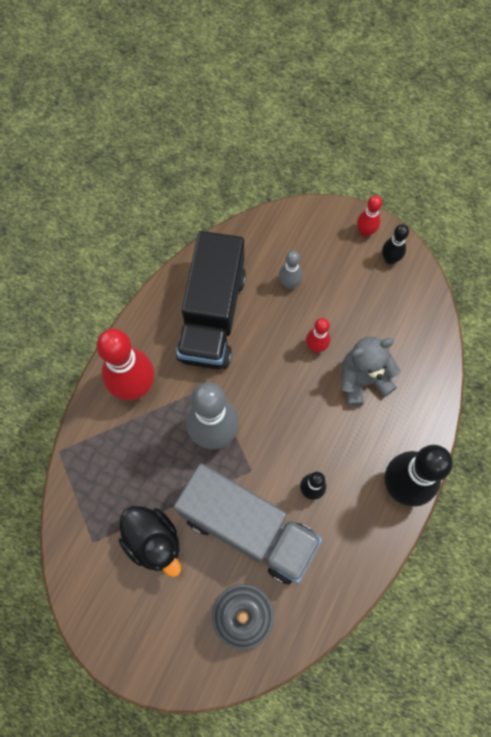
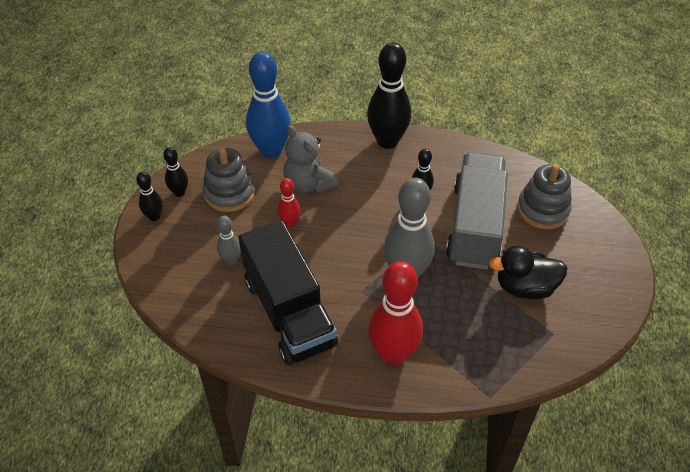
camera: 110 degrees left, 20 degrees down
black duck [119,506,181,577] -> black duck turned 120 degrees counterclockwise [489,245,567,300]
black truck [176,231,246,369] -> black truck turned 75 degrees clockwise [238,220,338,365]
red bowling pin [357,195,382,237] -> black bowling pin [136,172,163,221]
none -> grey stacking toy [203,147,255,212]
none -> blue bowling pin [246,52,291,158]

